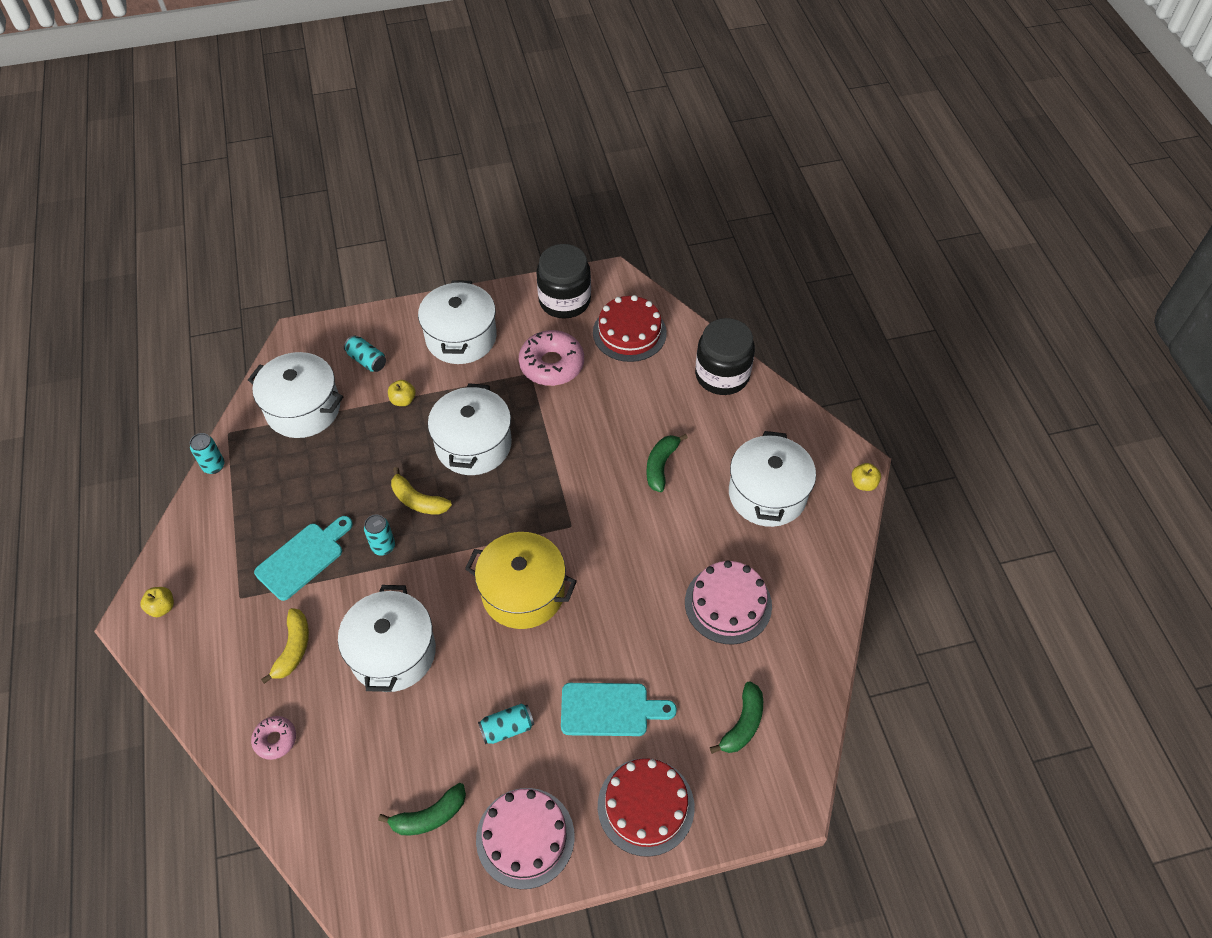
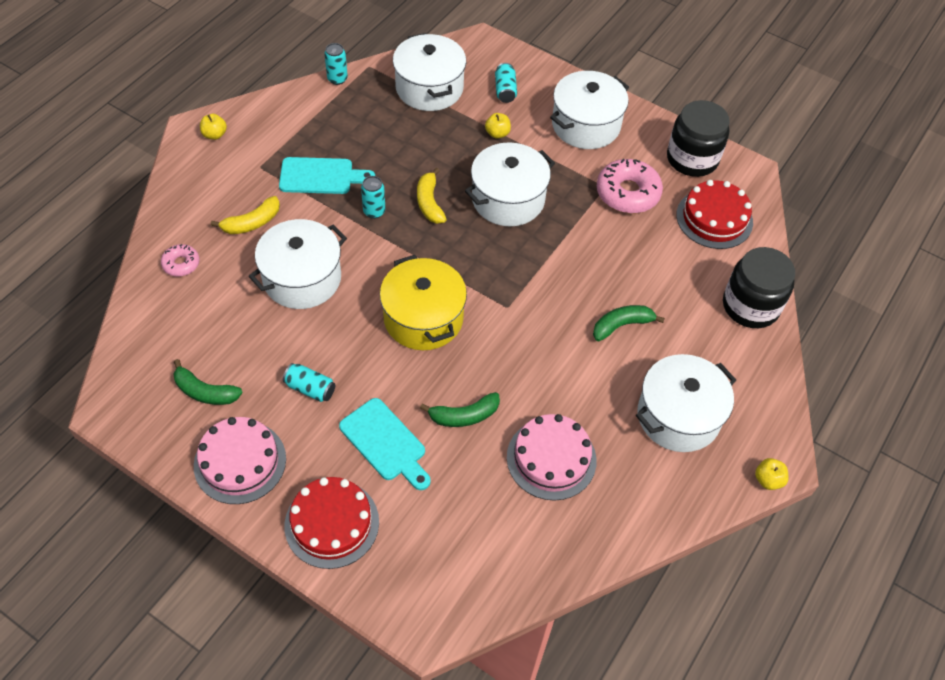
camera: 45 degrees right, 0 degrees up
green banana [710,681,763,754] -> green banana moved to [420,392,500,427]

